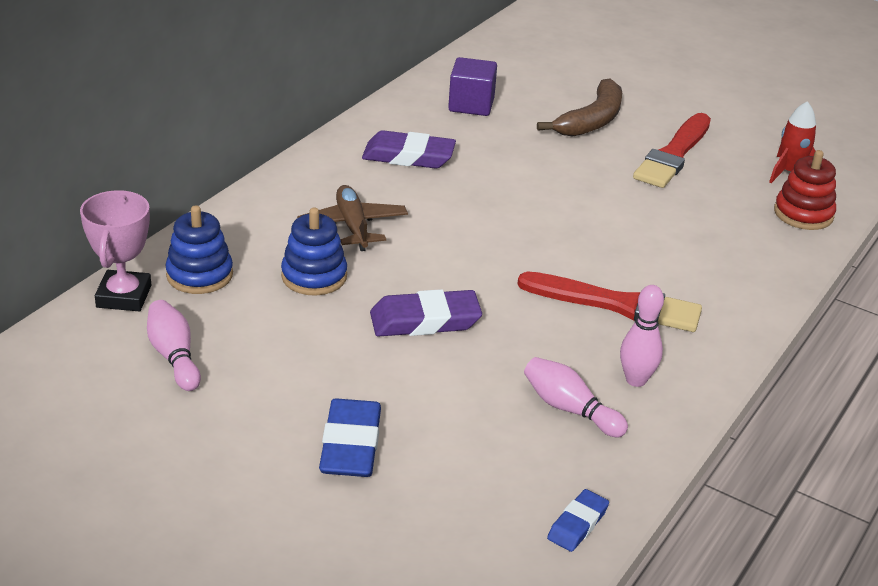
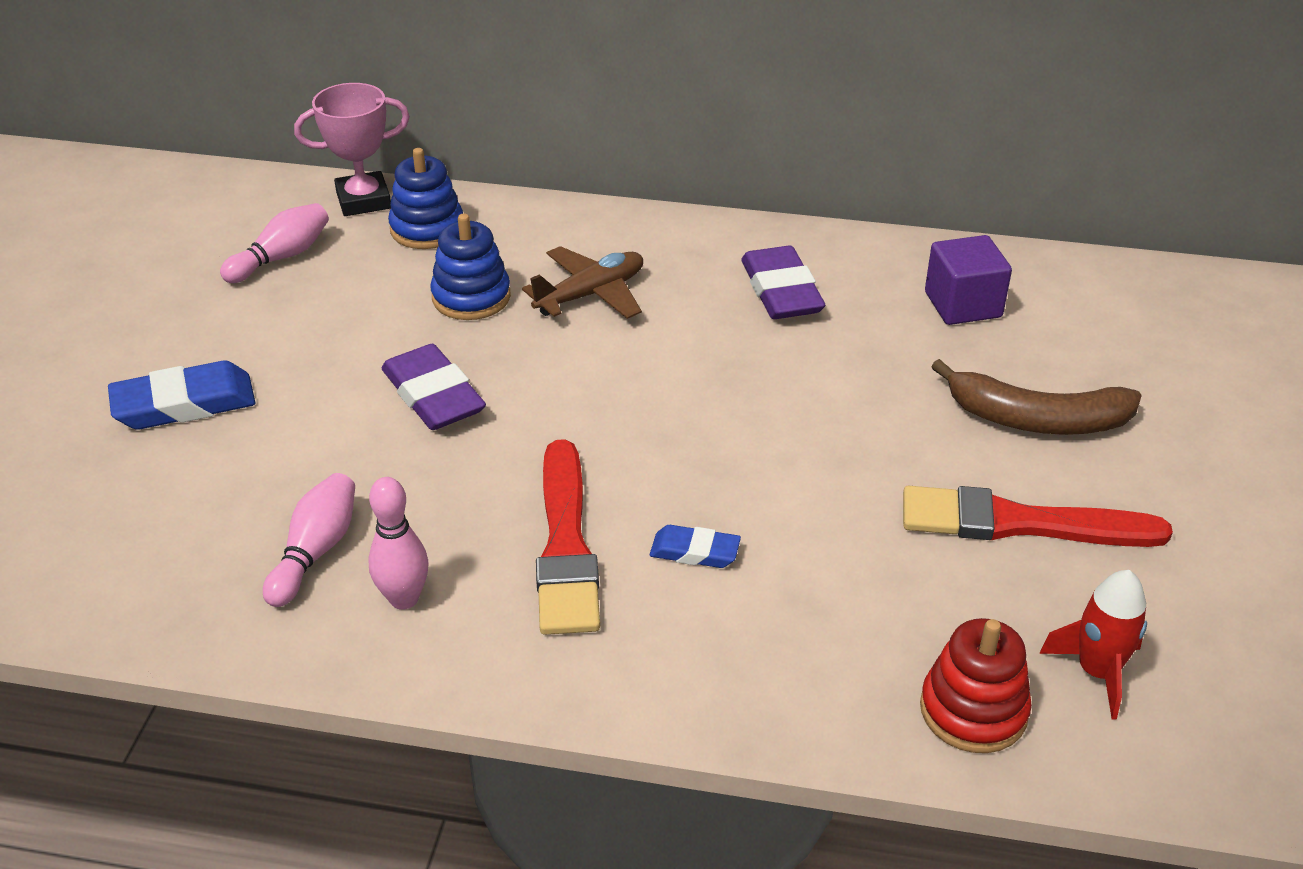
camera: 70 degrees right, 5 degrees up
blue eraser [547,489,609,552] -> blue eraser moved to [650,525,741,568]

